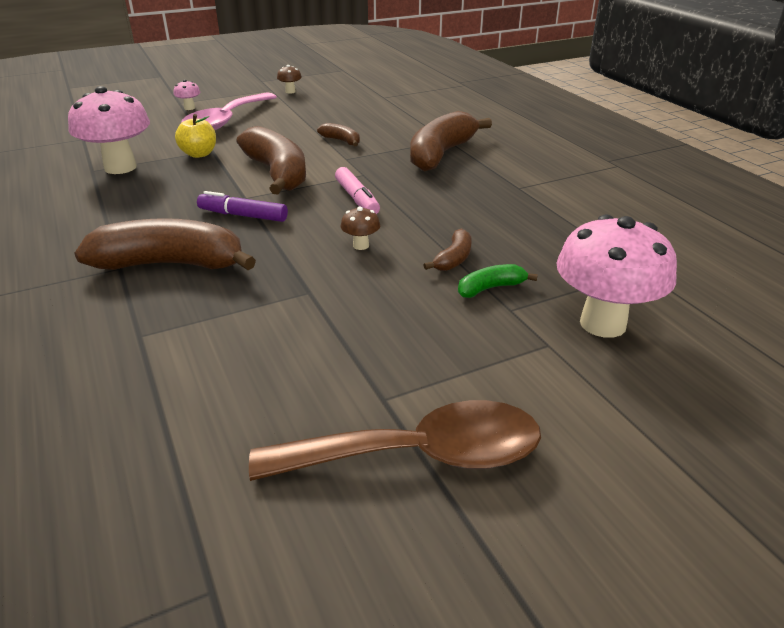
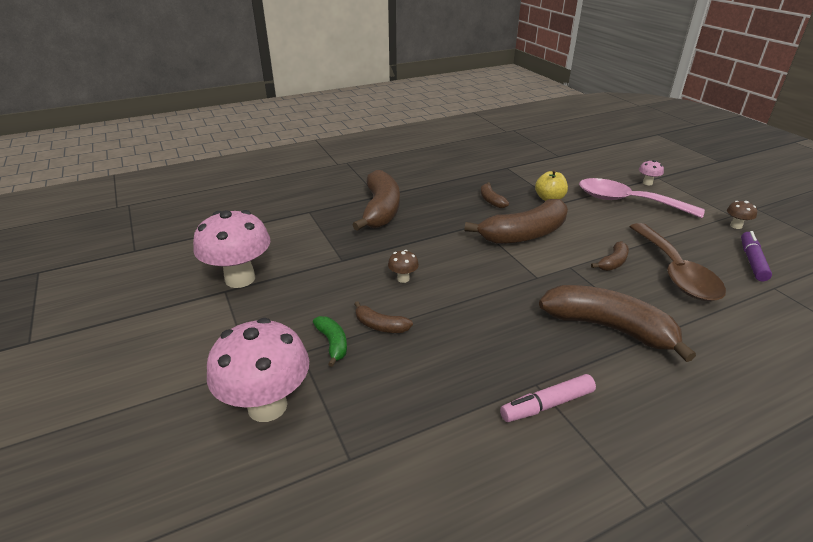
camera: 90 degrees right, 0 degrees up
pink mushroom [68,86,150,174] -> pink mushroom moved to [193,210,271,288]
purple marker [197,191,288,222] -> purple marker moved to [741,231,772,281]
brown spoon [249,400,541,481] -> brown spoon moved to [629,223,726,301]
pink marker [335,167,380,214] -> pink marker moved to [500,374,596,422]
none -> brown banana [481,182,509,208]

